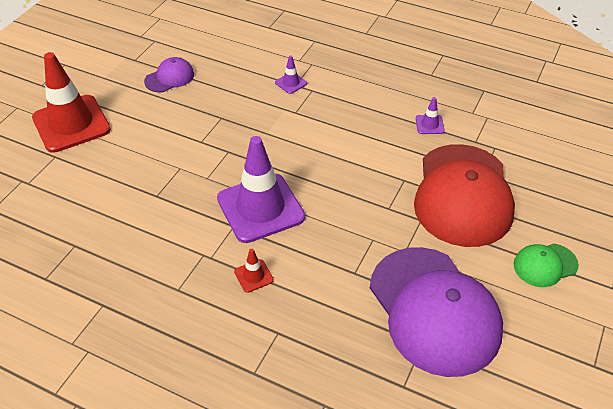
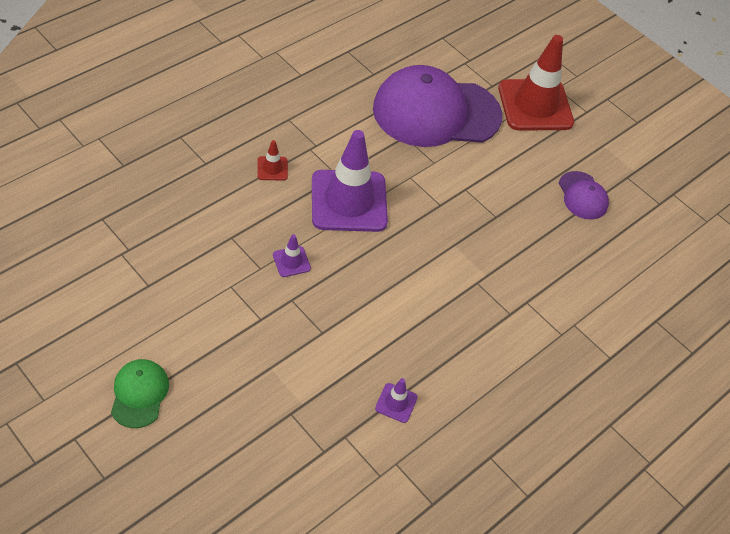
camera: 105 degrees right, 5 degrees up
purple traffic cone [275,56,307,94] -> purple traffic cone moved to [273,234,311,277]
purple cap [370,247,503,377] -> purple cap moved to [373,65,502,147]
red cap [414,144,515,247] -> none

